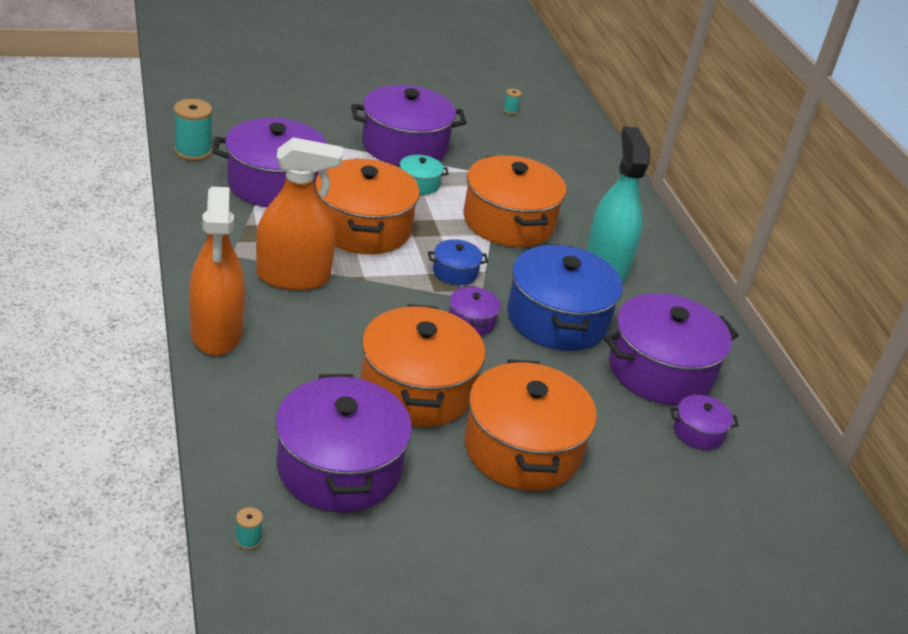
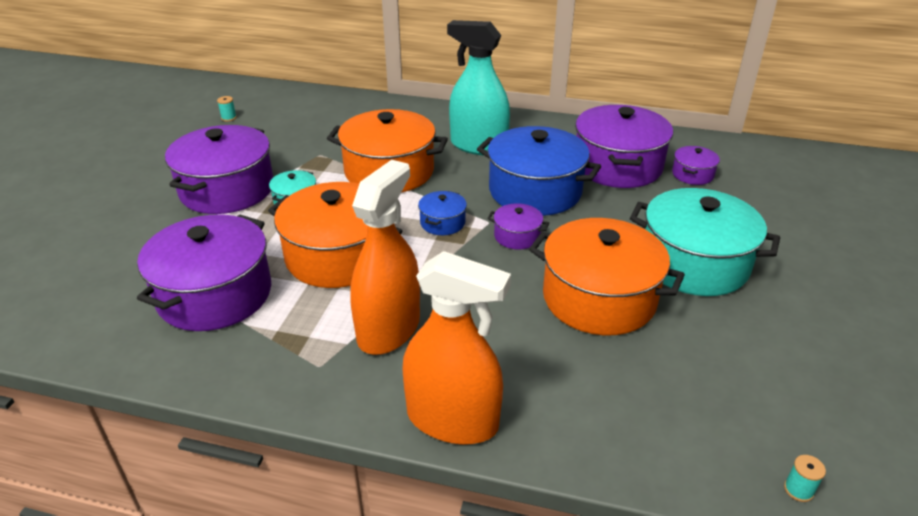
camera: 55 degrees left, 0 degrees up
turquoise spool [174,99,212,161] -> none
purple pot [275,374,412,512] -> none
orange pot [464,359,597,491] -> turquoise pot [630,188,780,296]

